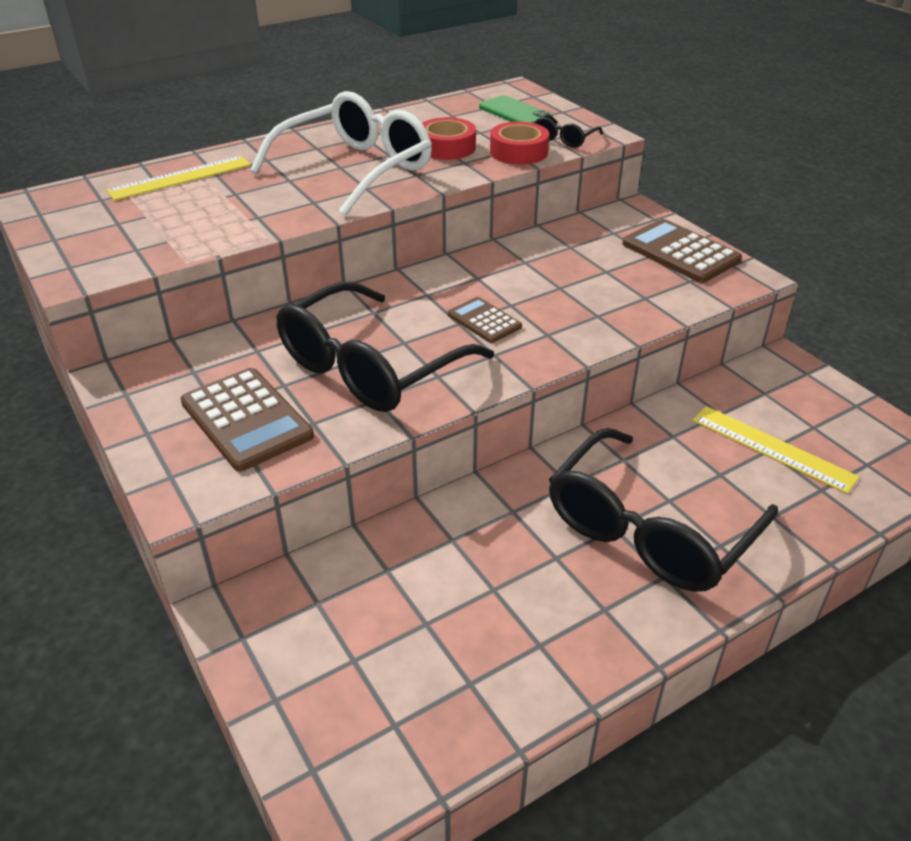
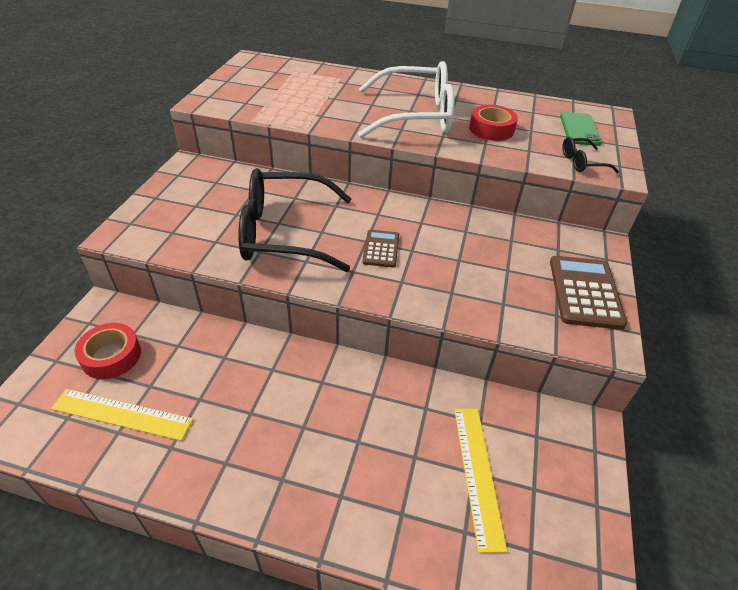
camera: 45 degrees right, 5 degrees up
yellow ruler [106,156,251,201] -> yellow ruler moved to [51,389,193,441]
brown calculator [180,368,314,472] -> none
red tape [490,122,549,165] -> red tape moved to [74,323,141,379]
black glasses [549,428,778,592] -> none

